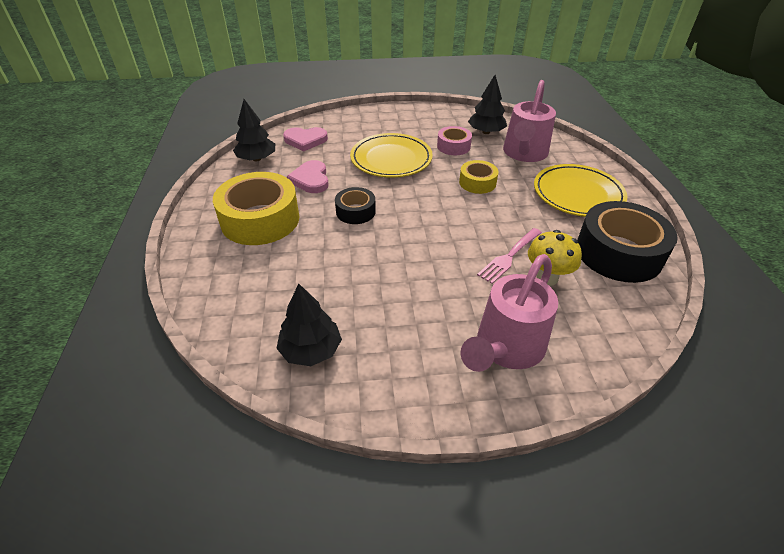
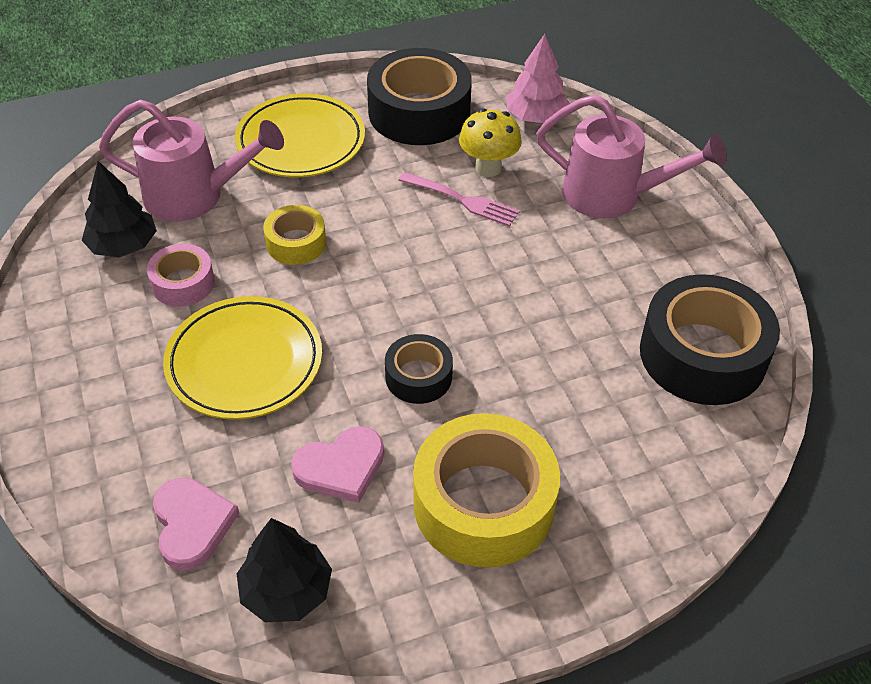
camera: 105 degrees left, 5 degrees up
black tree [276,284,342,366] -> black tape [640,274,780,405]
none -> pink tree [506,34,570,123]

